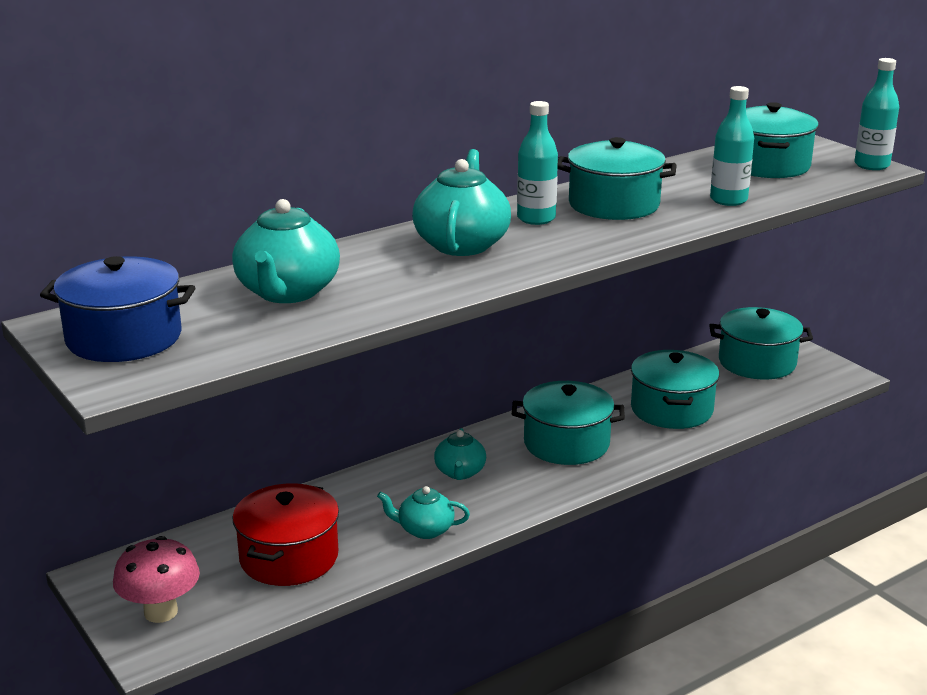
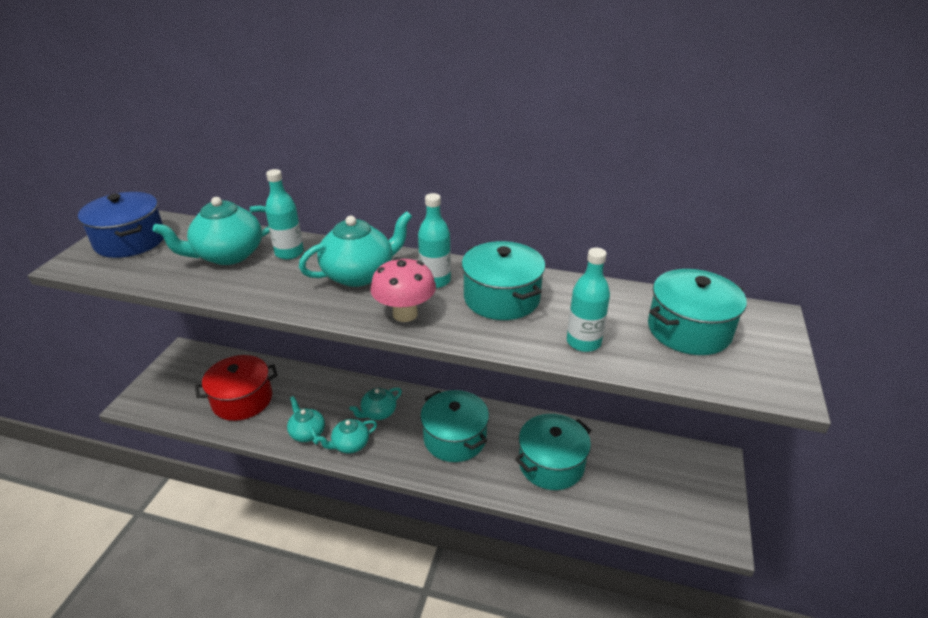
camera: 50 degrees right, 10 degrees up
pink mushroom [113,536,200,623] -> pink mushroom moved to [370,257,436,322]
turquoise pot [709,307,813,379] -> none
turquoise bottle [854,58,899,170] -> turquoise bottle moved to [265,169,304,260]
none -> turquoise teapot [316,419,377,453]

